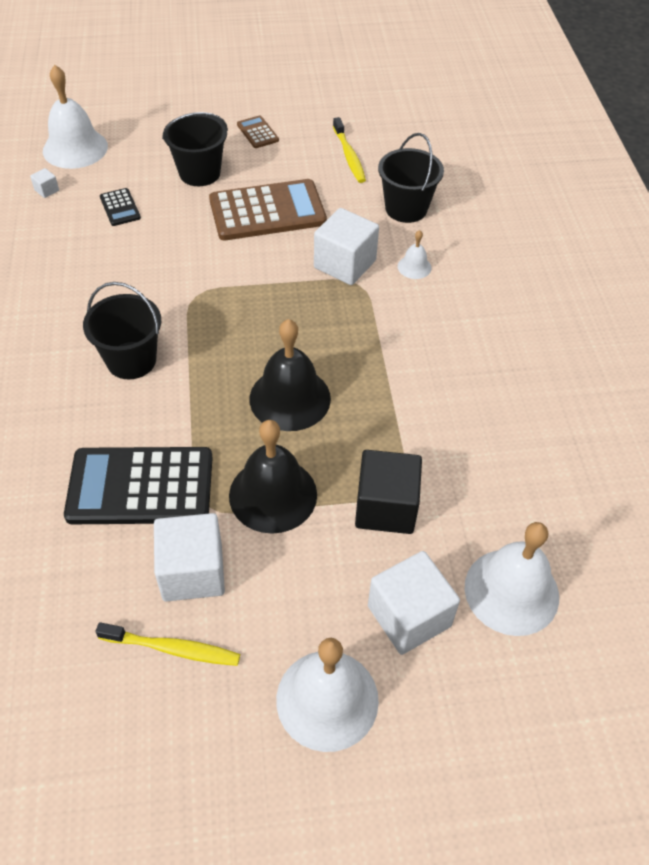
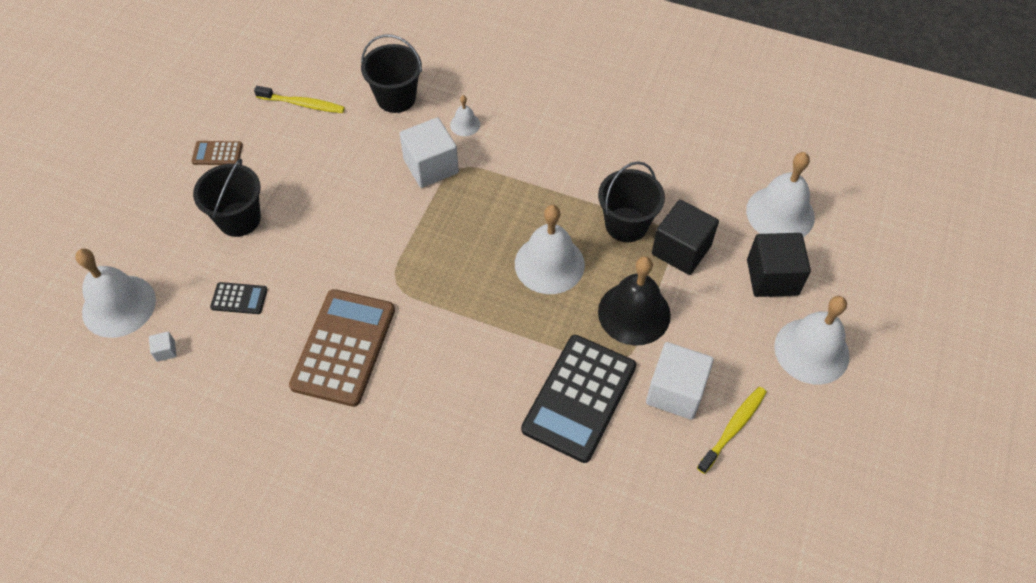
camera: 60 degrees left, 5 degrees up
black bucket [83,282,161,379] -> black bucket moved to [598,161,665,242]
brown calculator [209,179,327,240] -> brown calculator moved to [289,289,395,407]
black bell [250,319,331,431] -> white bell [515,205,585,294]
white cube [368,551,460,655] -> black cube [747,233,811,297]

